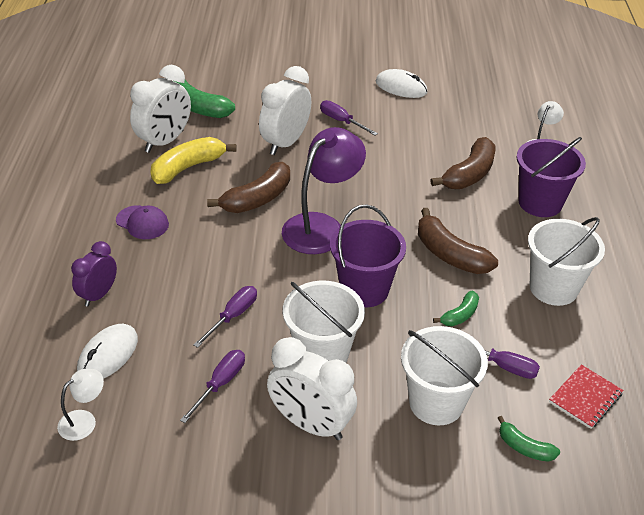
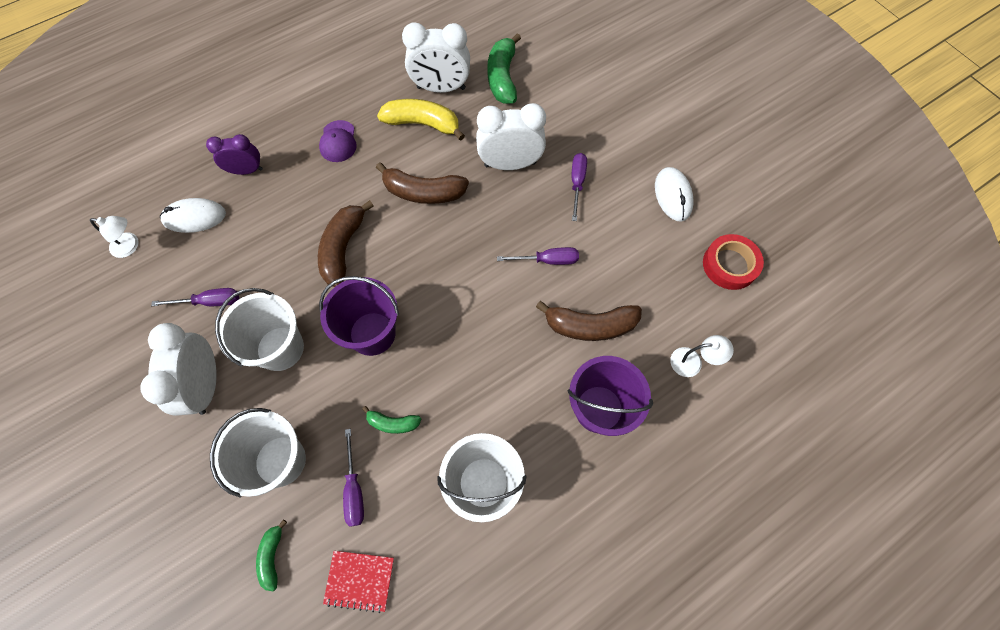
camera: 55 degrees right, 25 degrees up
purple screwdriver [193,286,257,348] -> purple screwdriver moved to [497,247,579,265]
purple lamp [282,127,366,254] -> none
brown banana [418,208,498,274] -> brown banana moved to [318,200,374,287]
none -> red tape [703,234,764,290]

